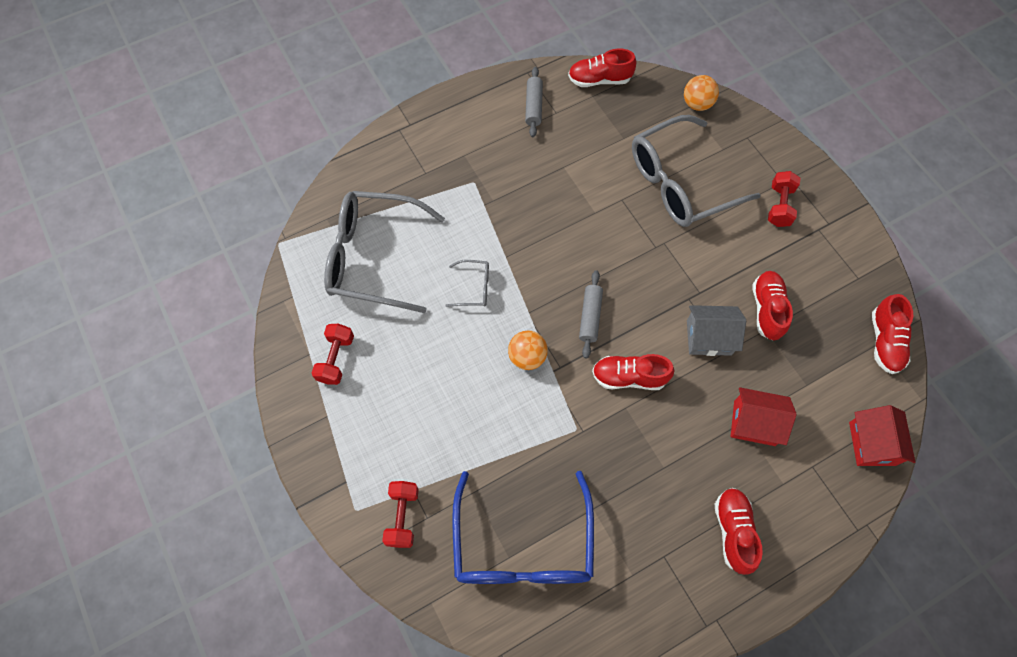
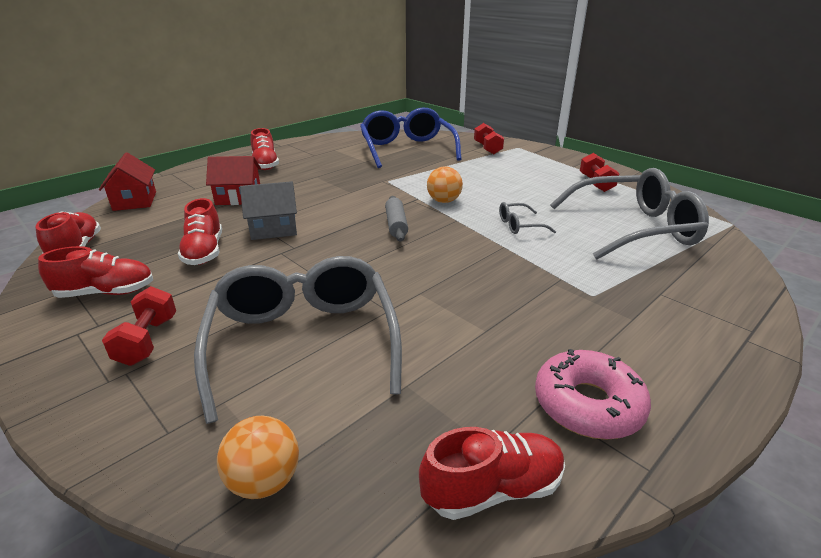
camera: 165 degrees right, 35 degrees down
grey rolling pin [525,67,543,137] -> pink donut [535,349,651,440]
red shoe [592,354,674,390] -> red shoe moved to [38,246,153,298]
grey glasses [632,115,761,227] -> grey glasses turned 60 degrees counterclockwise [194,256,402,424]

